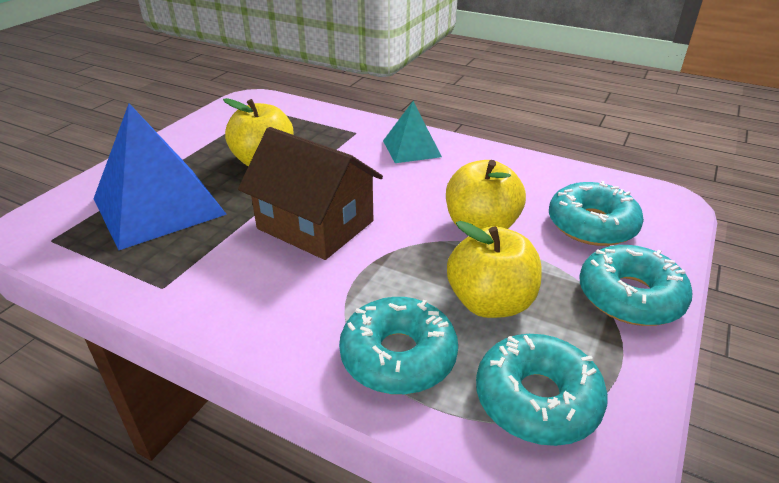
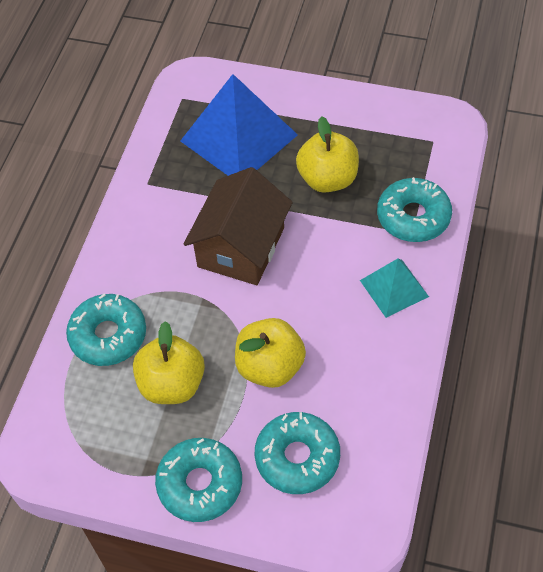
camera: 80 degrees right, 20 degrees up
turquoise donut [476,334,608,446] -> turquoise donut moved to [377,177,452,242]

